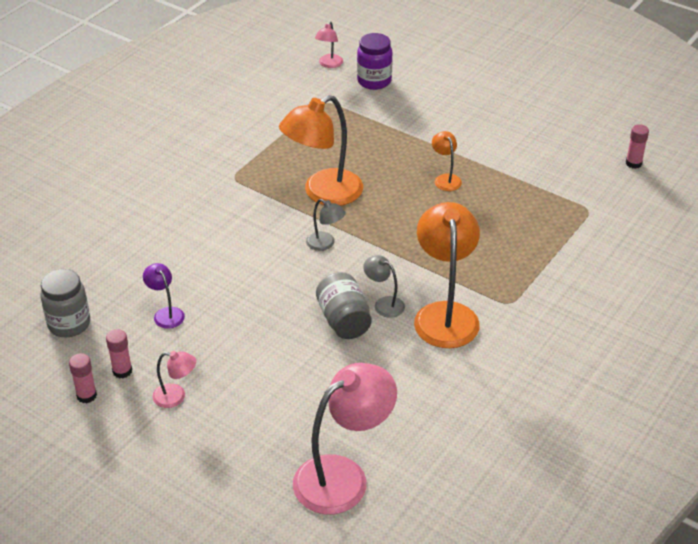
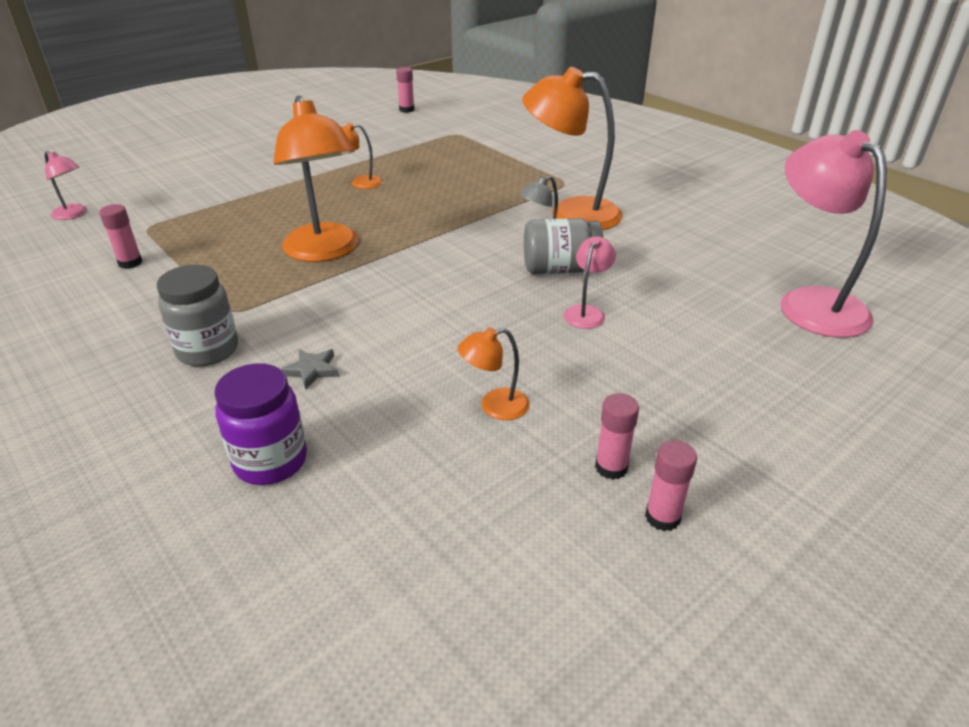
camera: 75 degrees left, 5 degrees down
grey jar [40,269,90,337] -> grey jar moved to [157,265,238,366]
purple lamp [143,263,185,329] -> orange lamp [458,327,530,420]
pink lamp [153,351,196,408] -> pink lamp moved to [564,236,616,329]
grey lamp [306,199,346,251] -> none
purple jar [357,33,393,90] -> purple jar moved to [214,363,307,485]
none -> pink glue stick [99,204,143,269]
none -> grey star [280,349,339,389]

